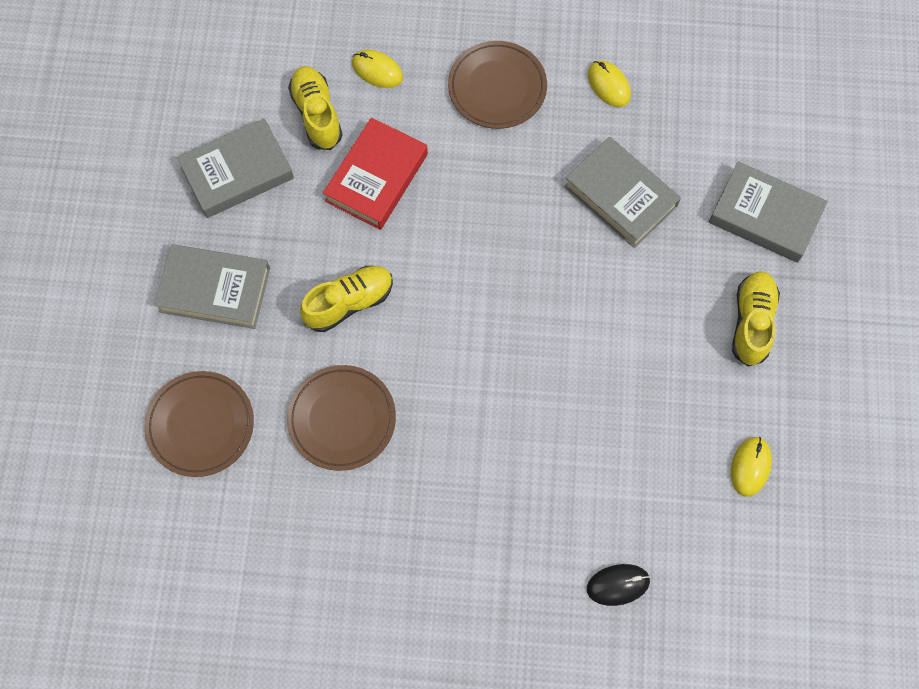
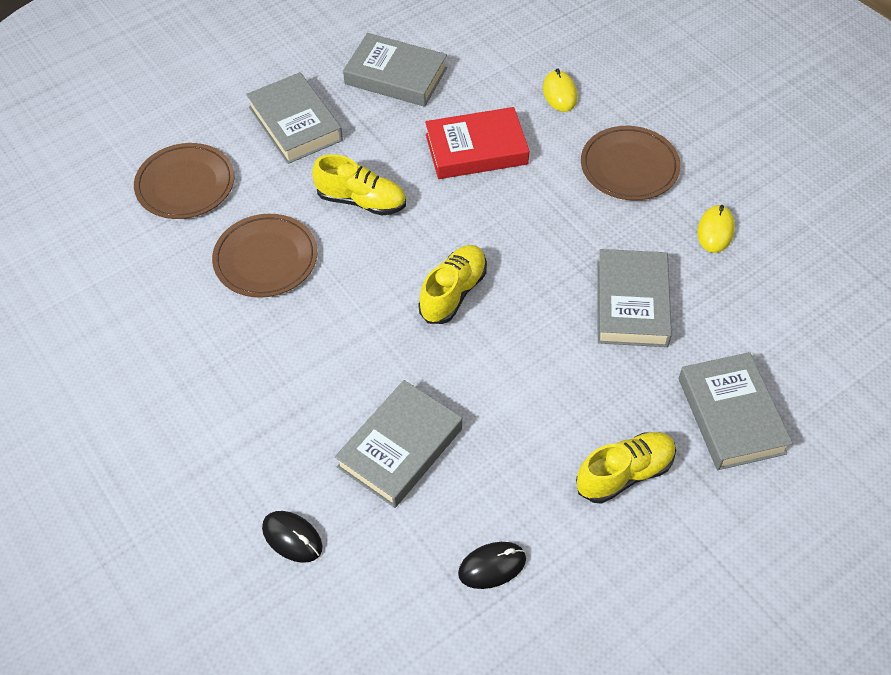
camera: 50 degrees right, 15 degrees down
yellow shoe [288,66,343,150] -> yellow shoe moved to [418,245,487,324]
yellow mouse [731,437,772,497] -> black mouse [458,542,526,589]
none -> grey book [335,380,462,508]

